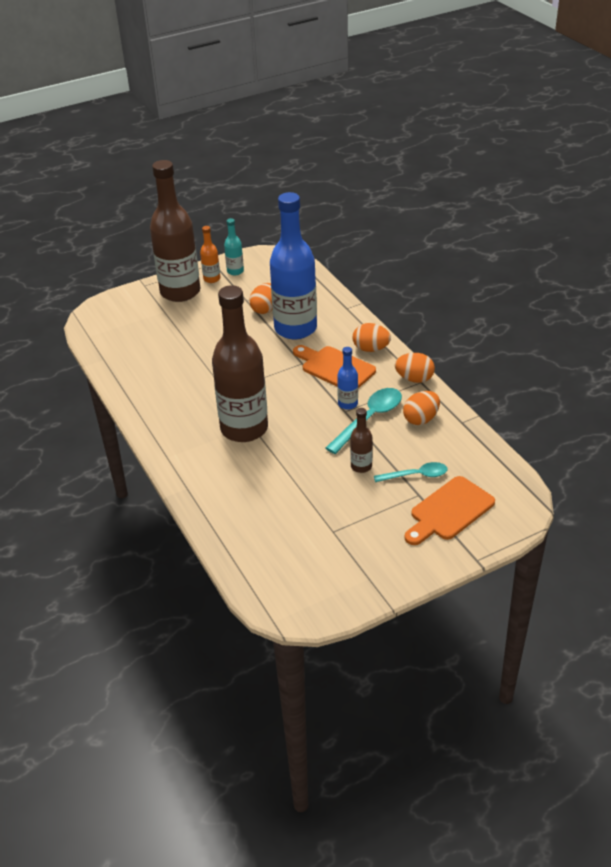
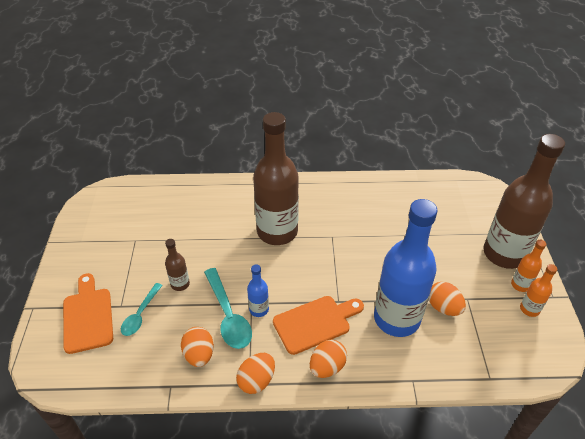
camera: 115 degrees right, 5 degrees up
turquoise bottle [224,218,244,276] -> orange bottle [520,264,557,317]

